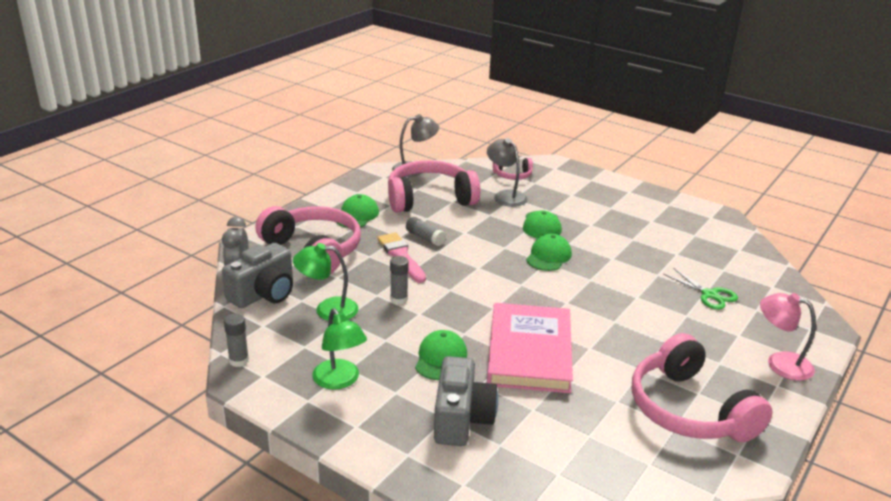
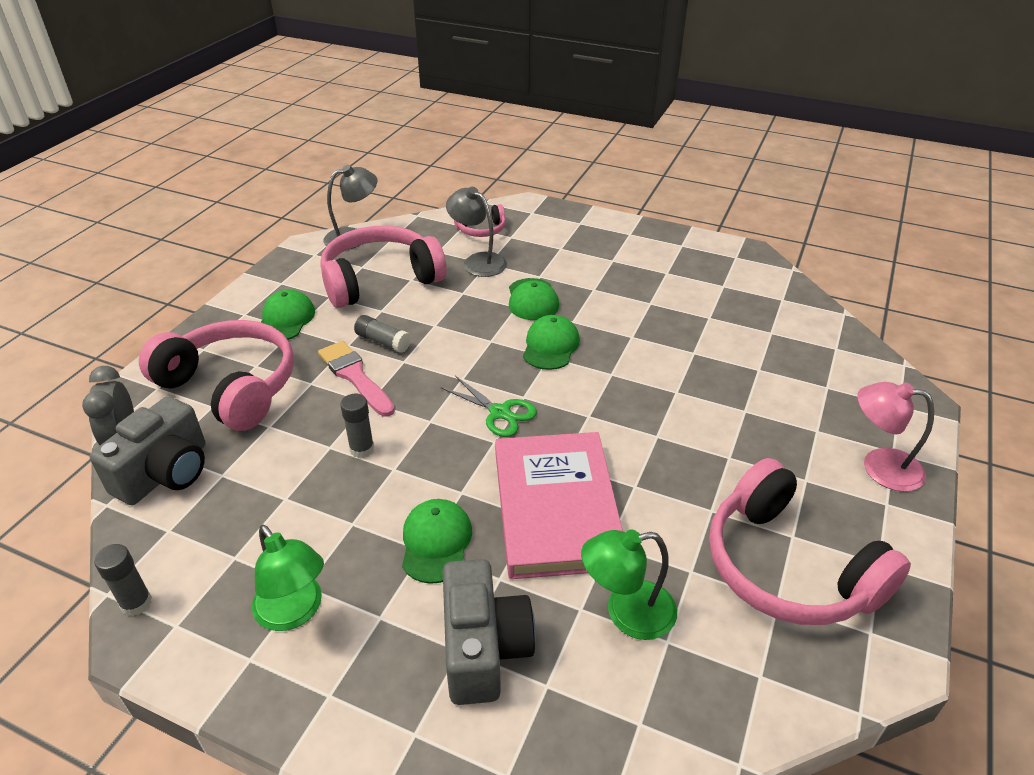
camera: 10 degrees left, 10 degrees up
green lamp [293,243,358,321] -> green lamp moved to [581,529,677,640]
green scissors [663,268,738,310] -> green scissors moved to [440,376,537,437]

